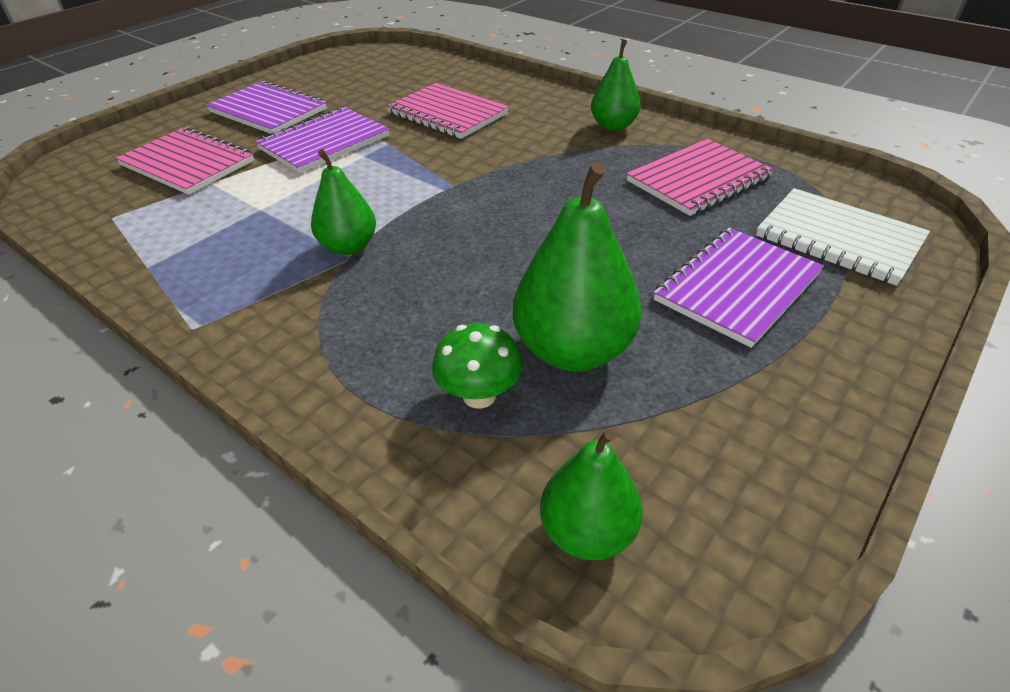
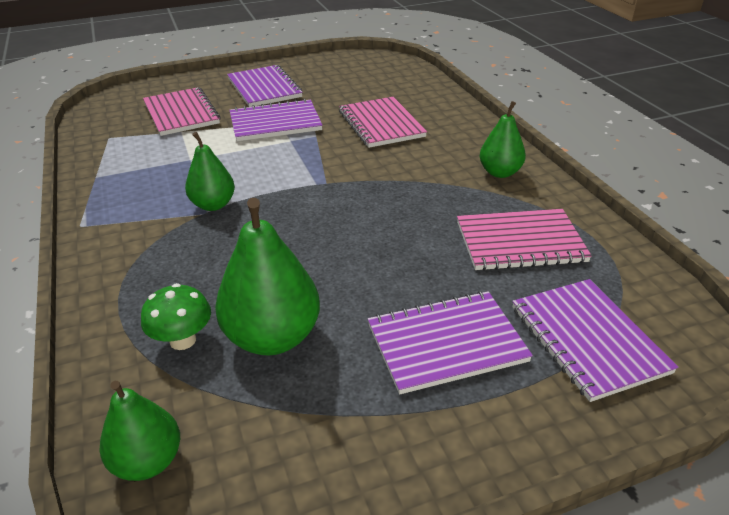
camera: 30 degrees right, 5 degrees down
white notebook [756,188,930,286] -> purple notebook [512,279,678,402]

